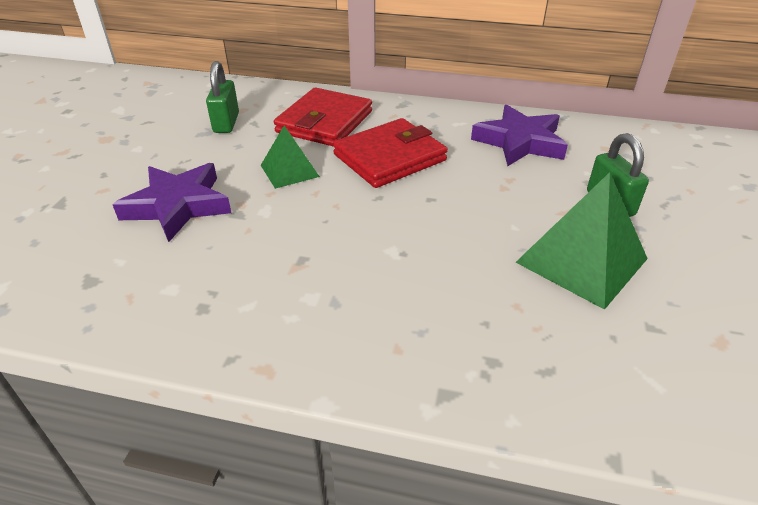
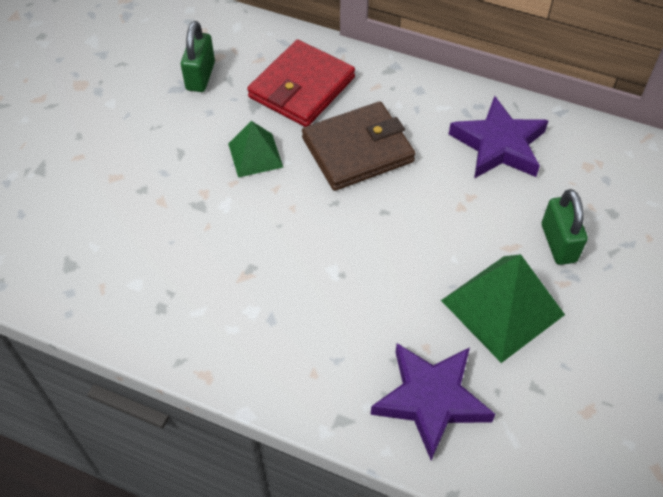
camera: 10 degrees right, 15 degrees up
purple star [112,163,231,242] -> purple star moved to [371,343,495,460]
red wallet [333,118,448,188] -> brown wallet [302,101,415,191]

